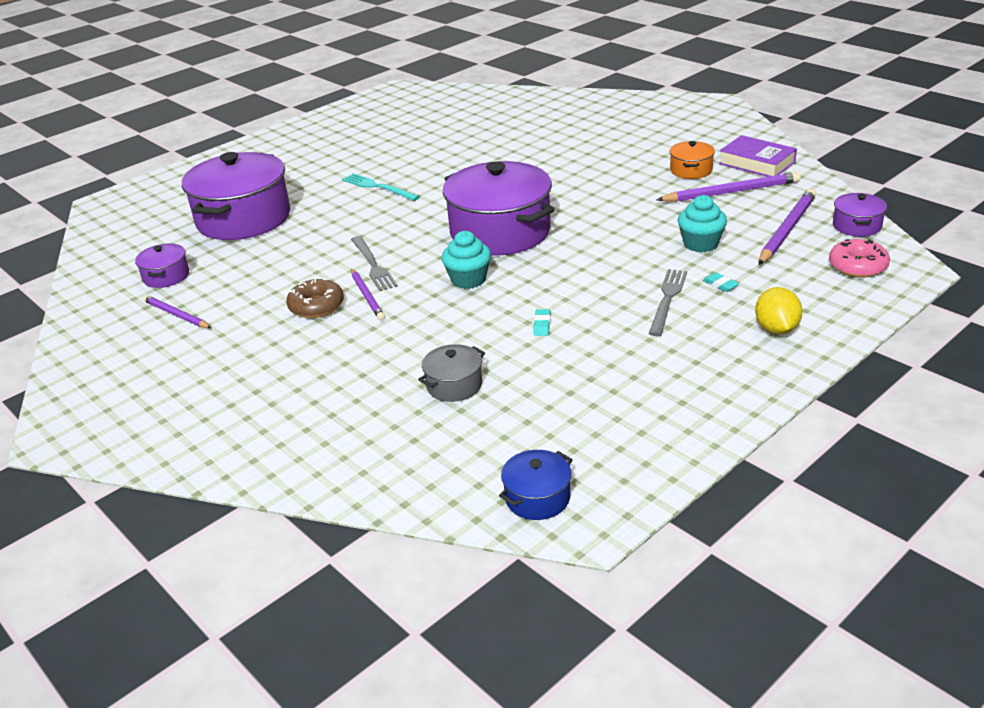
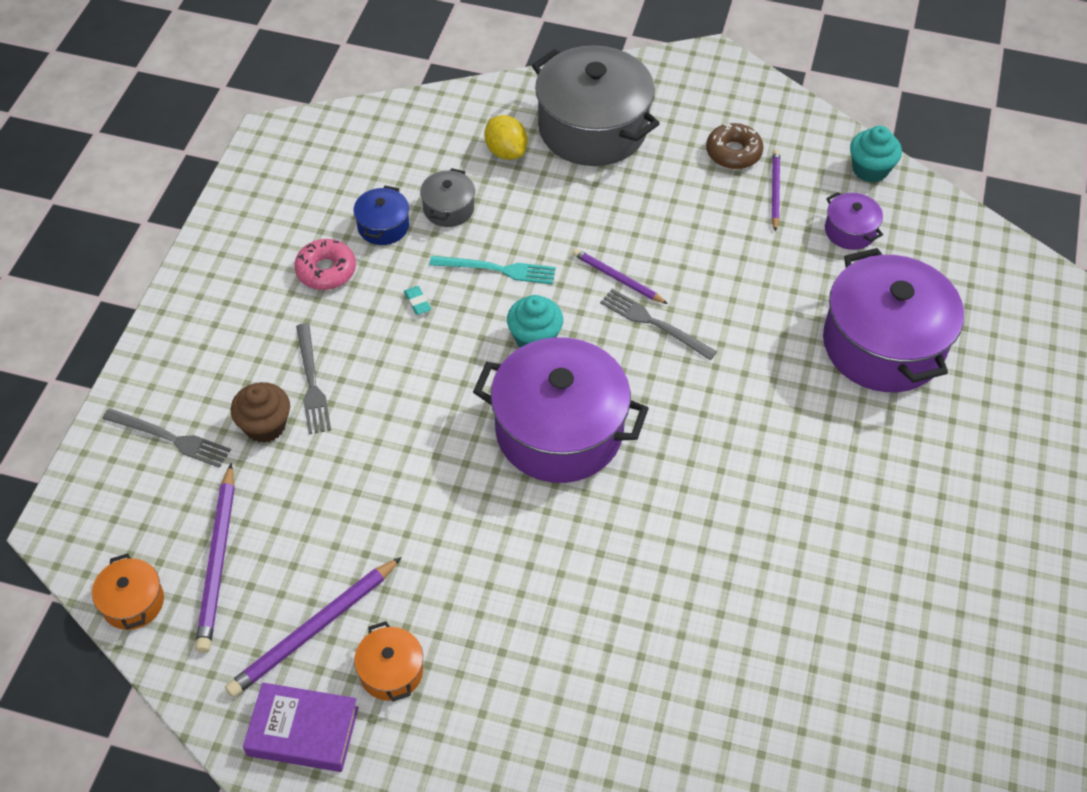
camera: 145 degrees right, 20 degrees up
purple pencil [143,295,211,328] -> purple pencil turned 90 degrees counterclockwise [772,150,780,231]
brown donut [286,279,344,318] -> brown donut moved to [706,123,764,169]
turquoise fork [342,173,420,201] -> turquoise fork moved to [430,256,556,284]
blue pot [499,450,573,520] -> blue pot moved to [353,186,409,245]
turquoise cupcake [678,195,727,253] -> turquoise cupcake moved to [850,126,902,183]
turquoise eraser [703,272,740,292] -> brown cupcake [231,382,290,443]
yellow lemon [755,287,802,334] -> yellow lemon moved to [484,115,528,160]
pink donut [829,239,890,278] -> pink donut moved to [294,239,356,290]
purple pot [833,193,887,237] -> orange pot [92,553,164,630]
none -> grey fork [102,408,231,468]
none -> grey pot [532,45,660,166]

